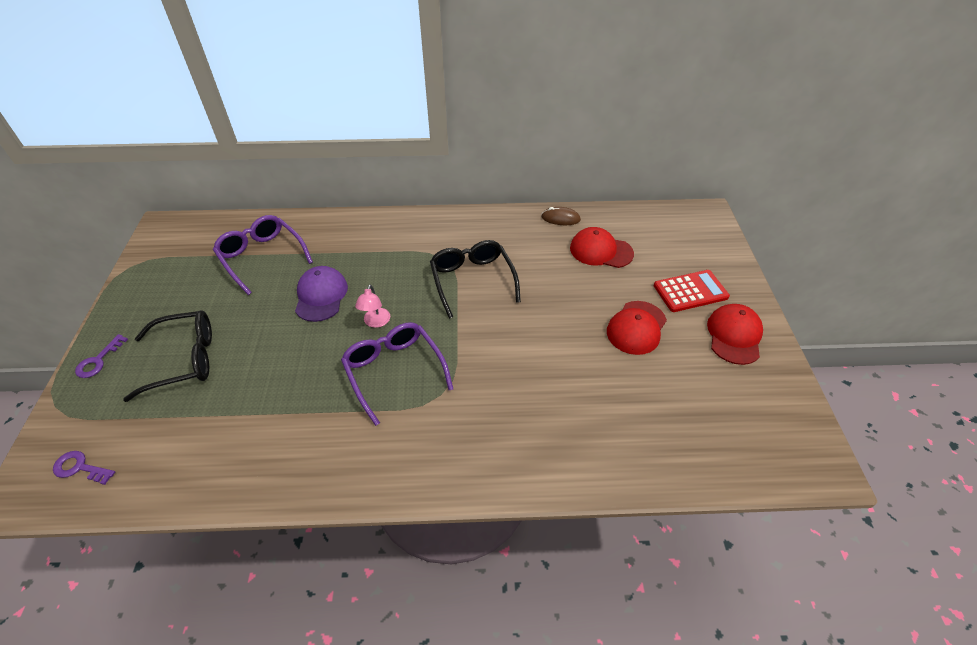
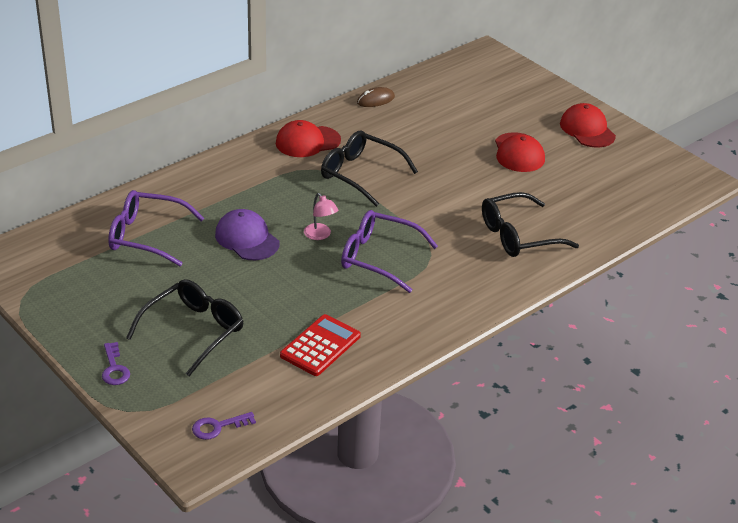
camera: 40 degrees left, 10 degrees down
red cap [570,227,634,268] -> red cap moved to [276,120,341,157]
red calculator [654,270,730,312] -> red calculator moved to [280,314,361,376]
none -> black glasses [482,192,579,257]

